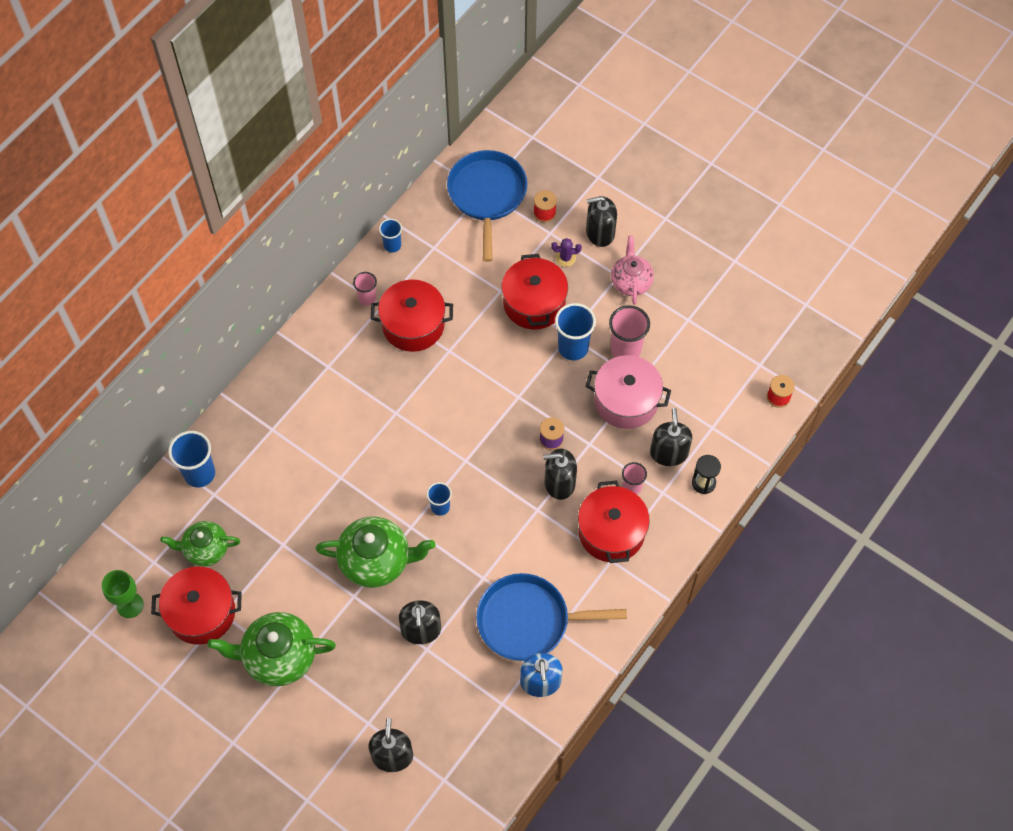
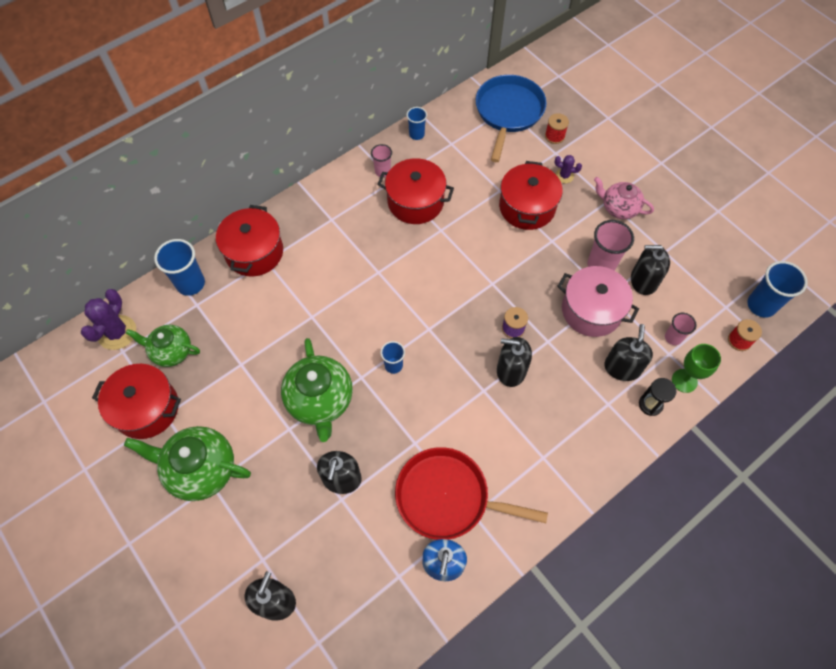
camera: 15 degrees right, 0 degrees up
green goblet [102,570,144,618] -> green goblet moved to [672,344,721,393]
green teapot [315,516,436,588] -> green teapot turned 60 degrees clockwise [281,338,353,442]
blue pan [476,573,627,661] -> red pan [395,447,548,540]
blue cup [555,303,596,360] -> blue cup moved to [747,261,807,318]
red pot [578,480,650,563] -> red pot moved to [216,205,283,277]
black soap dispenser [586,196,617,247] -> black soap dispenser moved to [631,245,670,295]
pink teapot [611,236,654,305] -> pink teapot turned 75 degrees counterclockwise [594,177,654,219]
pink cup [622,462,647,494] -> pink cup moved to [665,313,697,345]
none -> purple cactus [81,289,136,350]

